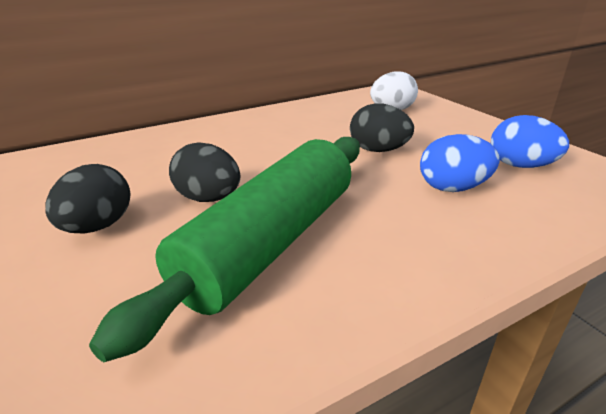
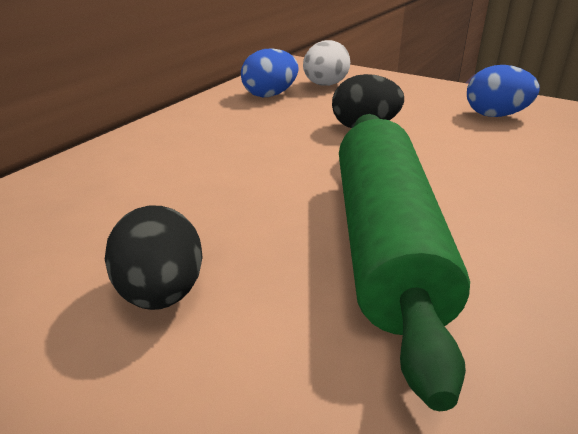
camera: 30 degrees left, 0 degrees up
black egg [169,142,240,202] -> none
blue egg [420,134,500,192] -> blue egg moved to [241,48,298,97]

